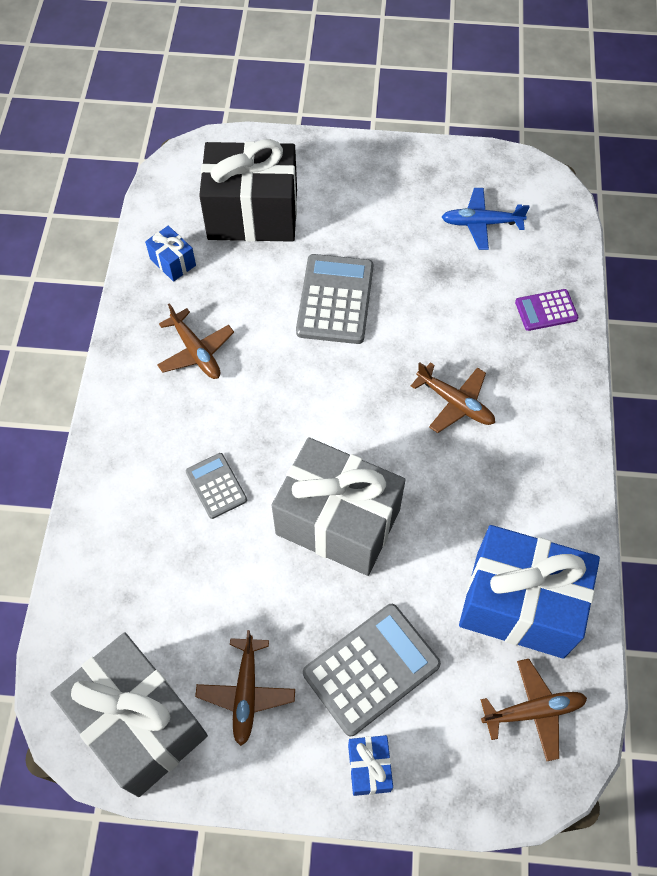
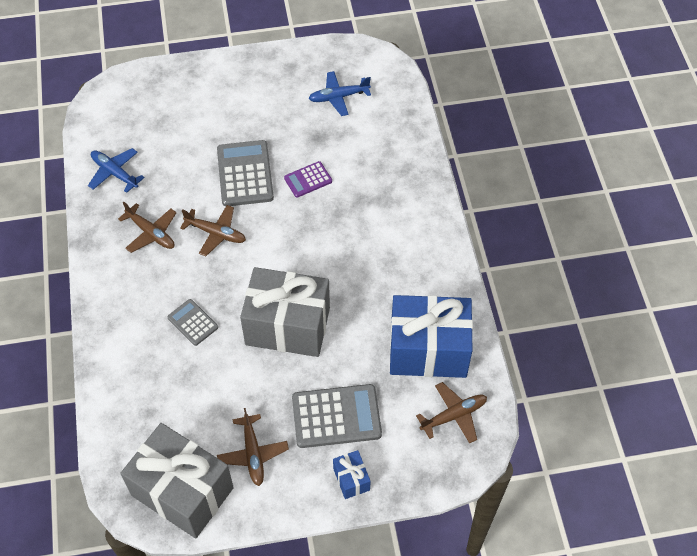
camera: 15 degrees left, 5 degrees down
blue gift [145,226,196,282] -> blue plane [88,148,145,193]
black gift [199,139,297,242] -> none
grey calculator [303,604,441,736] -> grey calculator turned 45 degrees clockwise [292,384,382,448]
brown plane [411,362,495,433] -> brown plane moved to [180,205,246,256]
purple calculator [515,289,579,331] -> purple calculator moved to [284,161,332,198]

